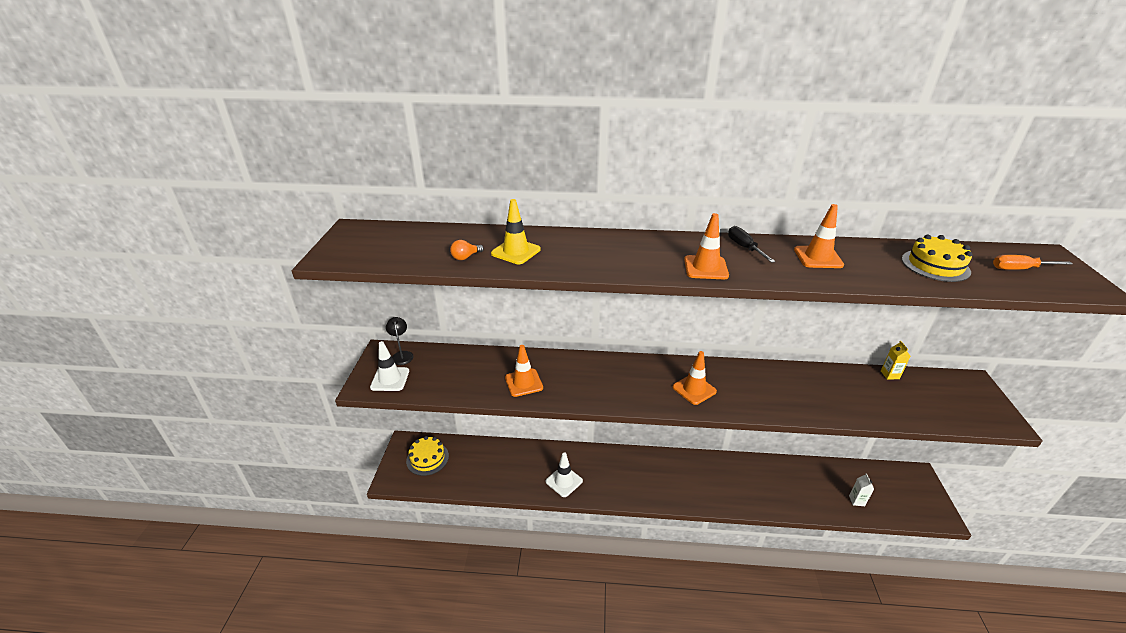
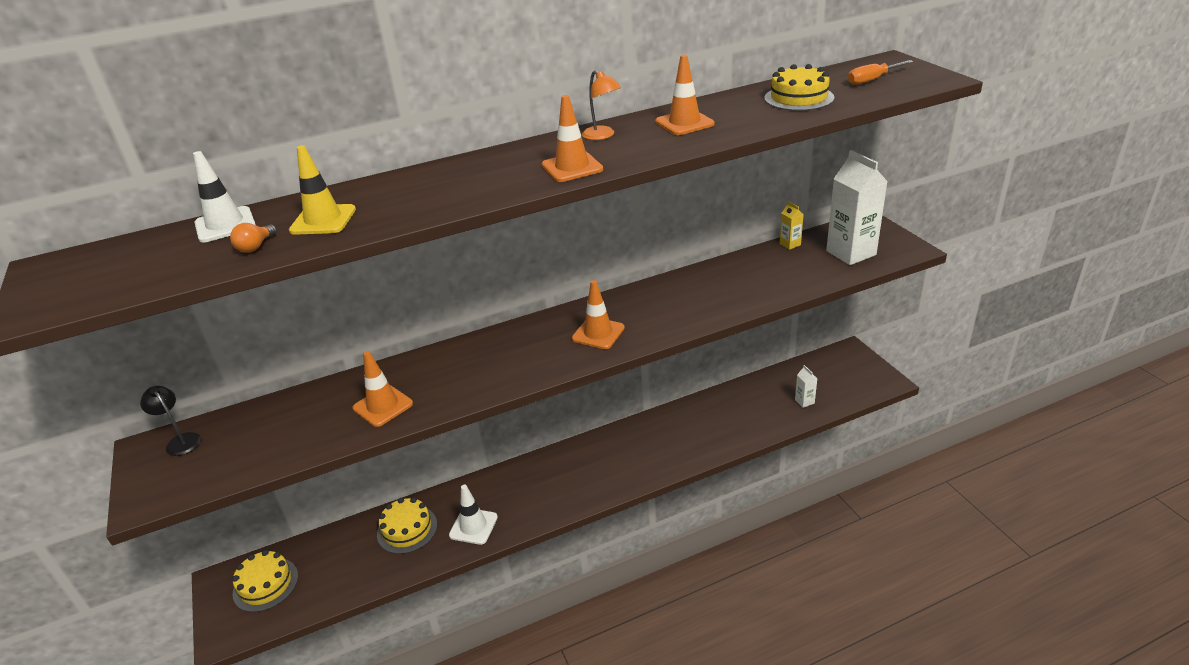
camera: 25 degrees left, 0 degrees up
white traffic cone [370,341,409,391] -> white traffic cone moved to [193,151,256,242]
black screwdriver [728,226,776,263] -> orange lamp [582,70,621,140]
none -> yellow cake [377,497,437,554]
none -> white carton [826,150,888,265]

